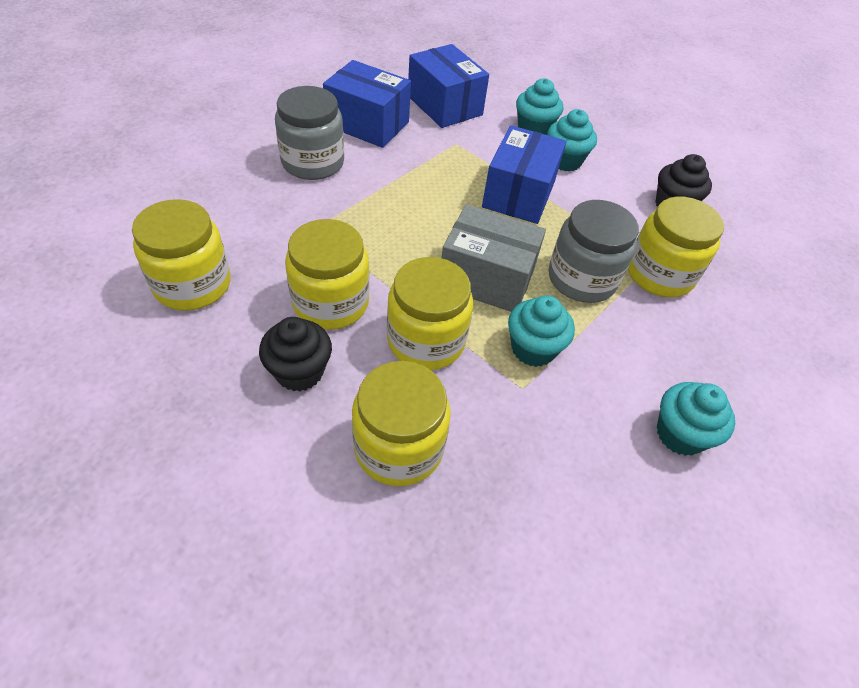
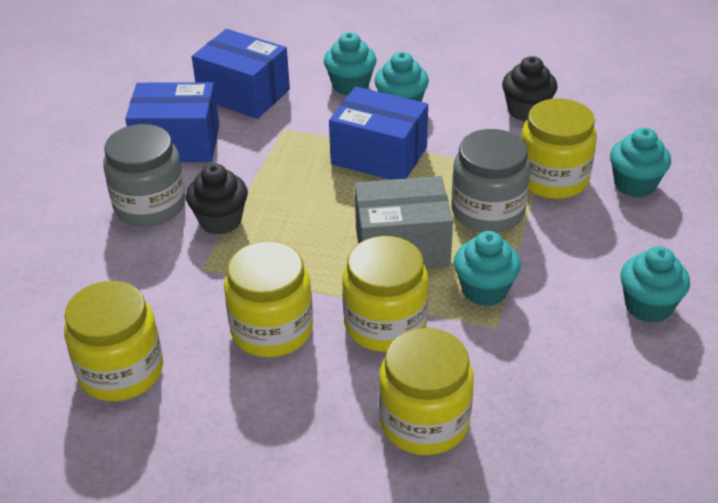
camera: 20 degrees left, 10 degrees down
black cupcake [259,317,332,392] -> black cupcake moved to [186,163,248,235]
blue box [482,125,566,224] -> blue box turned 60 degrees counterclockwise [329,87,428,180]
none -> turquoise cupcake [610,128,671,198]

